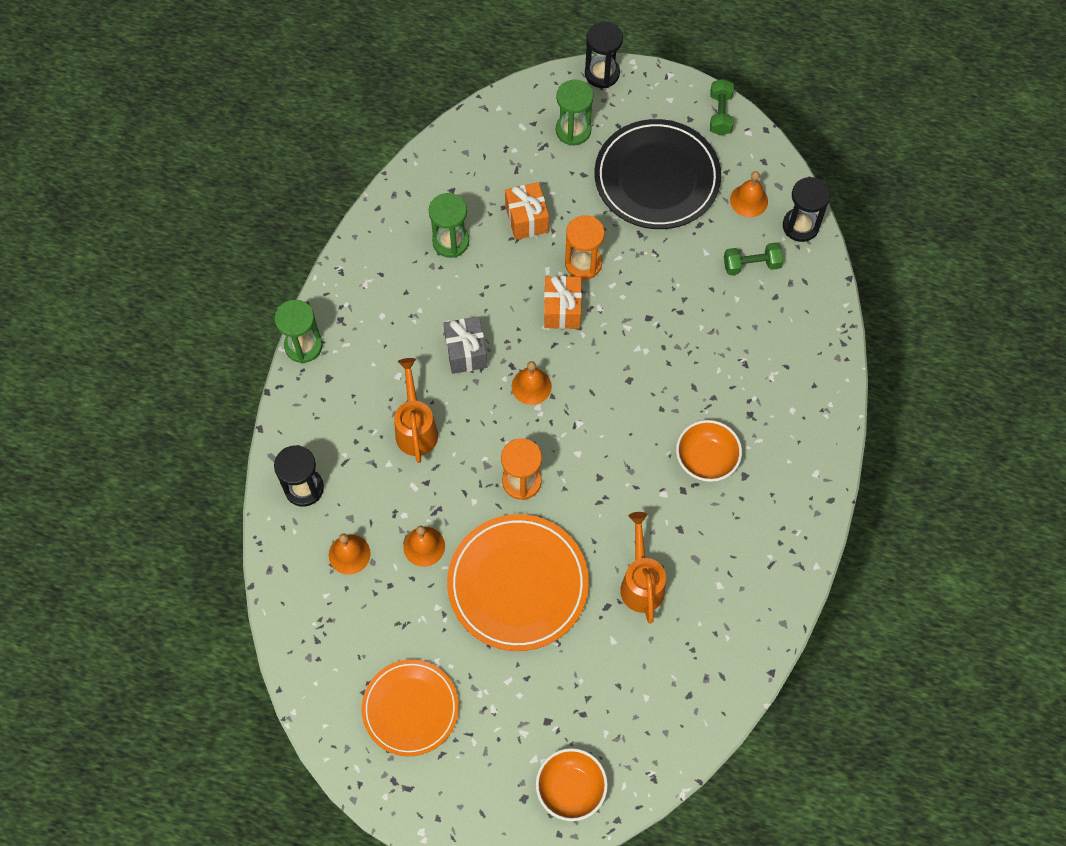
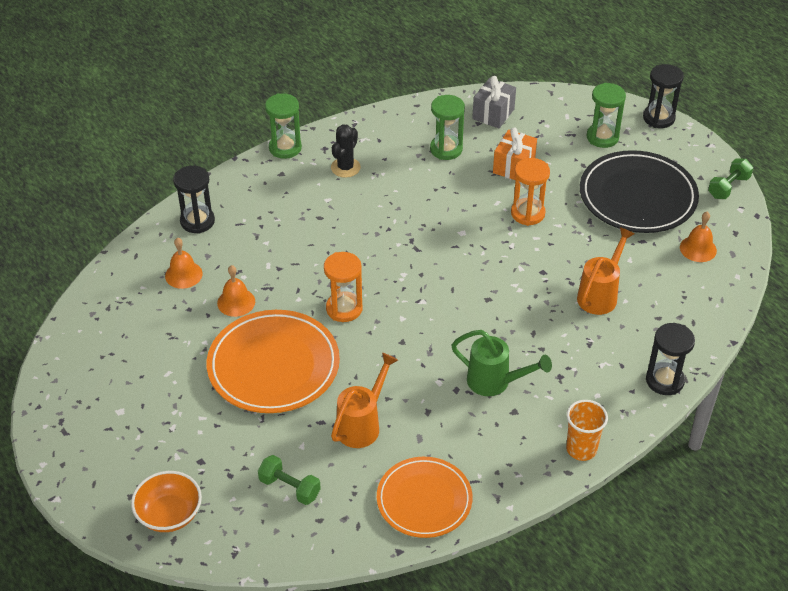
camera: 40 degrees right, 20 degrees down
orange plate [362,659,459,756] -> orange plate moved to [377,457,472,538]
orange watering can [394,358,438,463] -> orange watering can moved to [577,227,635,315]
grey gift [443,317,487,374] -> grey gift moved to [472,76,516,128]
orange bell [512,361,552,405] -> none
orange gift [544,276,582,329] -> none
orange bowl [676,420,742,482] -> green watering can [451,330,552,396]
green dumbbell [724,242,783,275] -> green dumbbell moved to [258,455,321,505]
black hourglass [783,177,830,242] -> black hourglass moved to [646,323,695,395]
none -> black cactus [331,124,361,178]
none -> orange cup [566,400,608,461]

